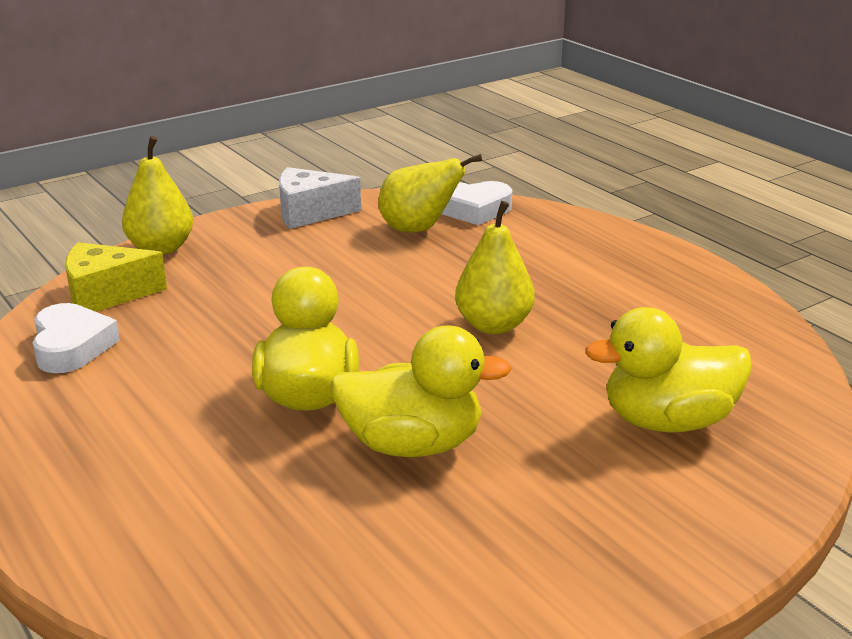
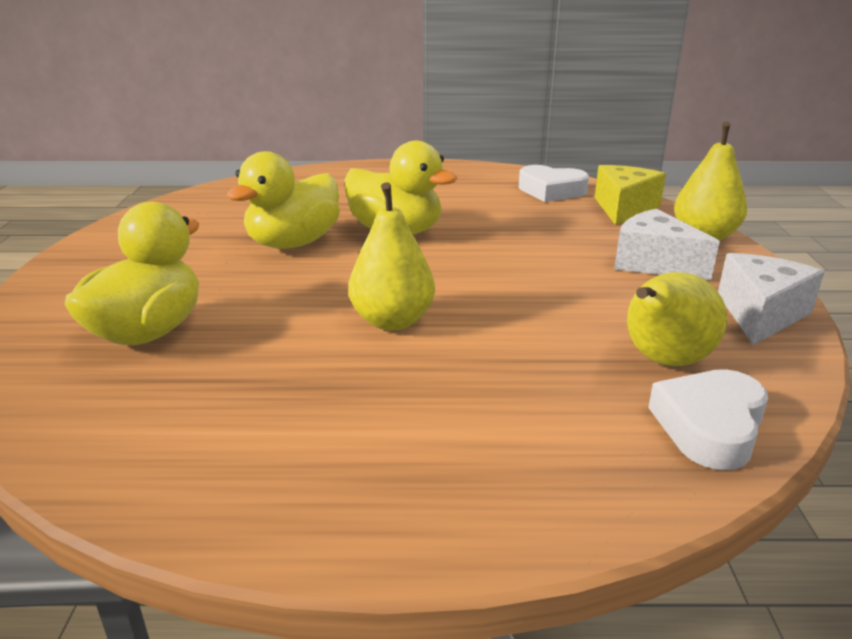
camera: 125 degrees right, 0 degrees up
none -> white cheese [614,209,720,280]

